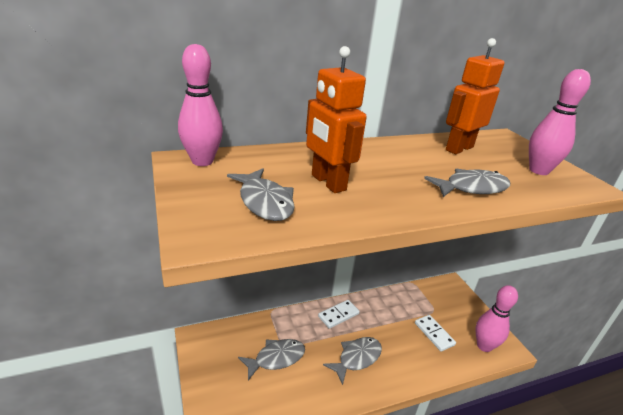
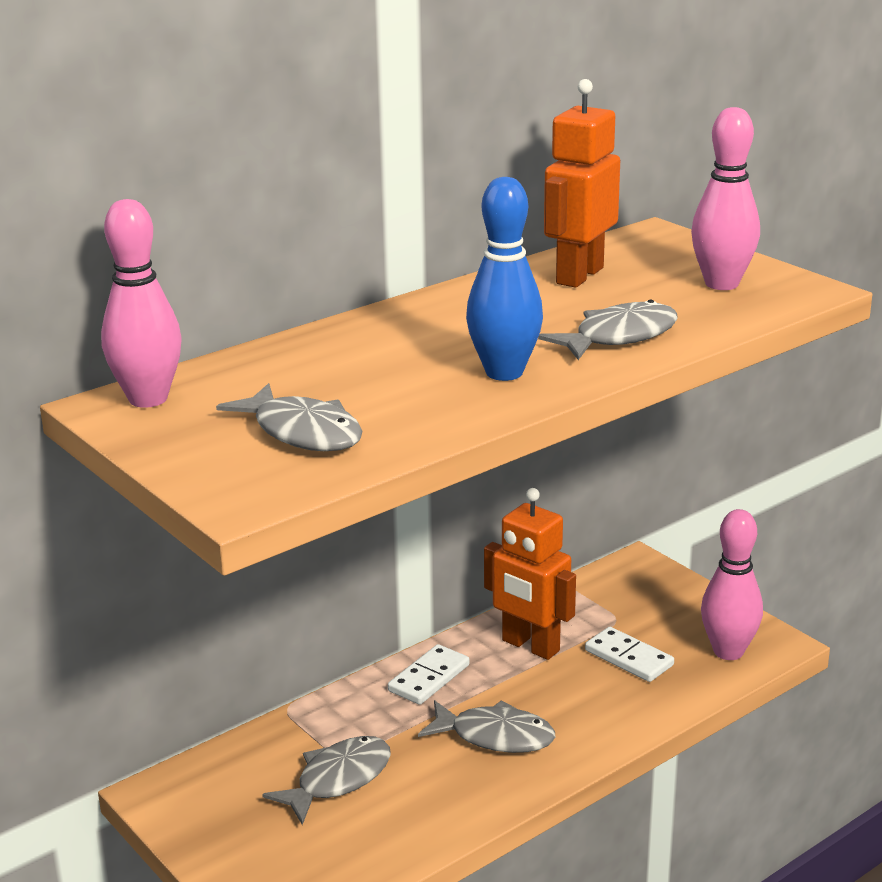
camera: 15 degrees left, 5 degrees down
orange robot [306,46,367,193] -> orange robot moved to [484,488,576,660]
grey fish [323,337,382,385] -> grey fish turned 75 degrees clockwise [418,700,555,753]
none -> blue bowling pin [466,177,543,381]

